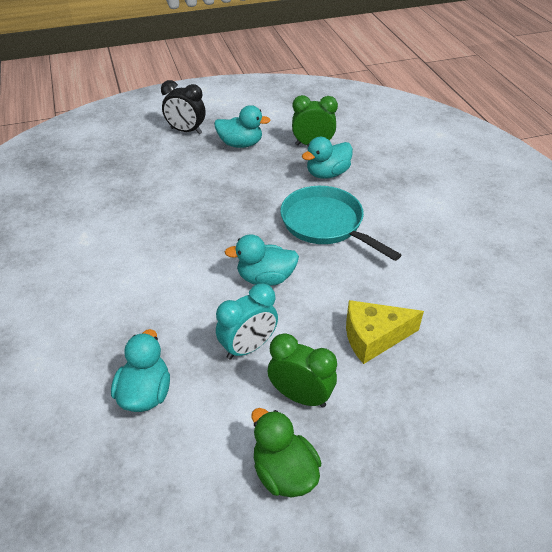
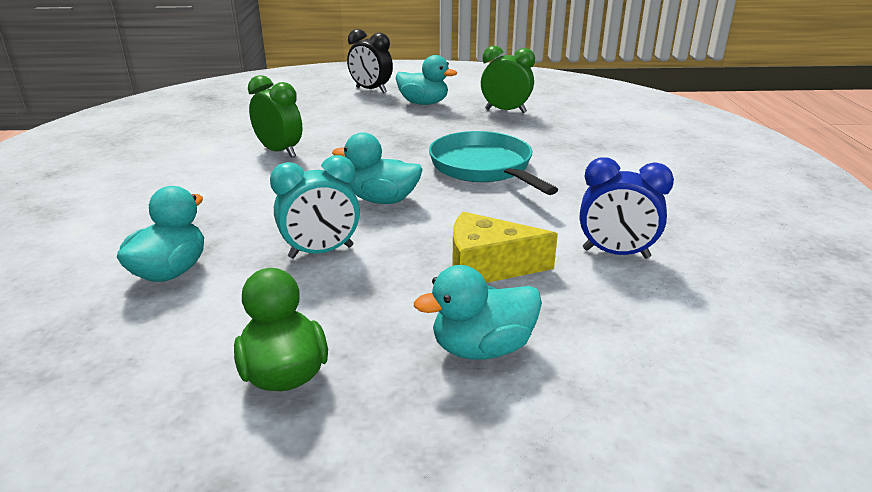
camera: 15 degrees right, 15 degrees down
green clock [268,333,337,408] -> green clock moved to [248,75,302,158]
turquoise duck [302,137,353,179] -> turquoise duck moved to [414,265,542,359]
none -> blue clock [580,157,674,259]

